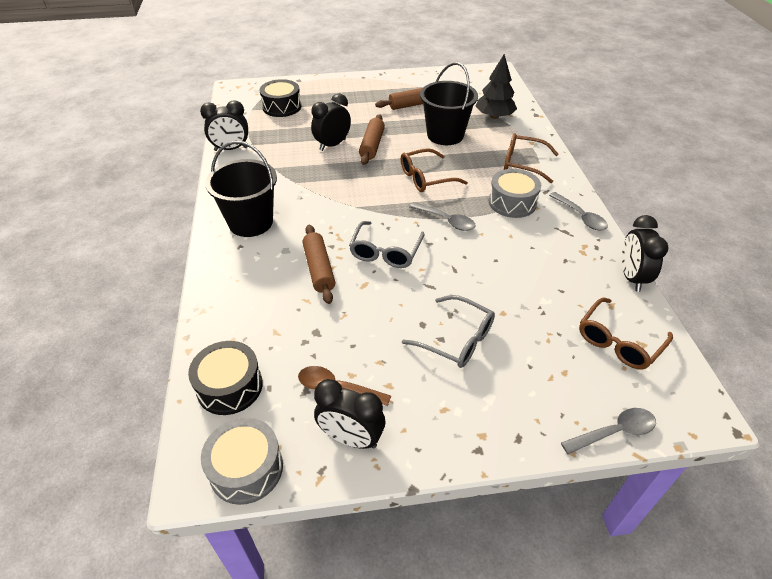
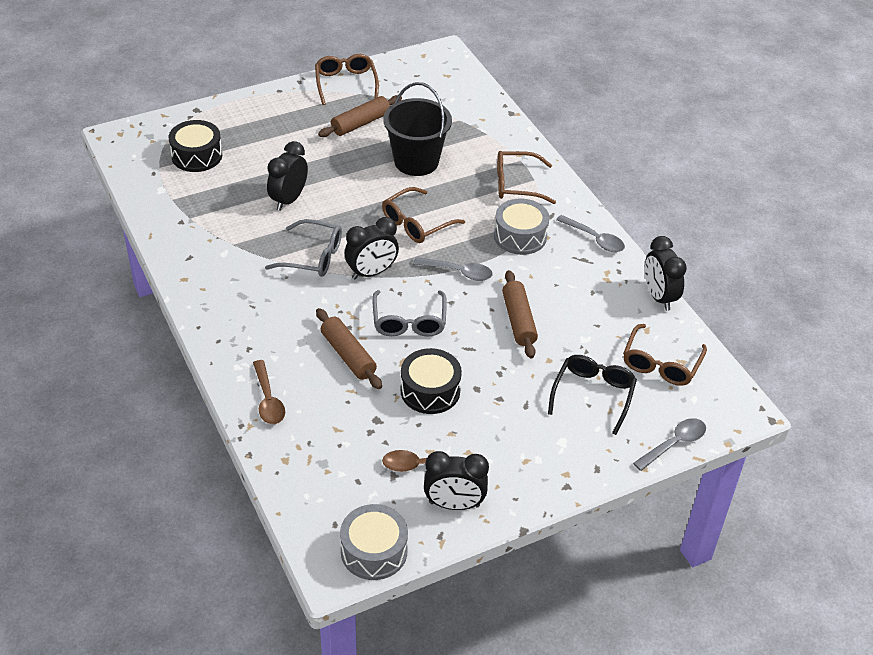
camera: 20 degrees left, 0 degrees up
black drum [188,341,263,415] -> black drum moved to [400,348,462,414]
black clock [200,100,248,151] -> black clock moved to [345,217,399,279]
black bucket [205,141,277,237] -> none
brown rolling pin [359,114,385,165] -> brown rolling pin moved to [502,270,538,358]
grey glasses [402,295,495,368] -> grey glasses moved to [265,219,342,277]
black tree [475,54,517,119] -> none
none -> brown spoon [253,360,285,424]
none -> brown glasses [315,54,379,105]
none -> black glasses [548,355,637,435]

